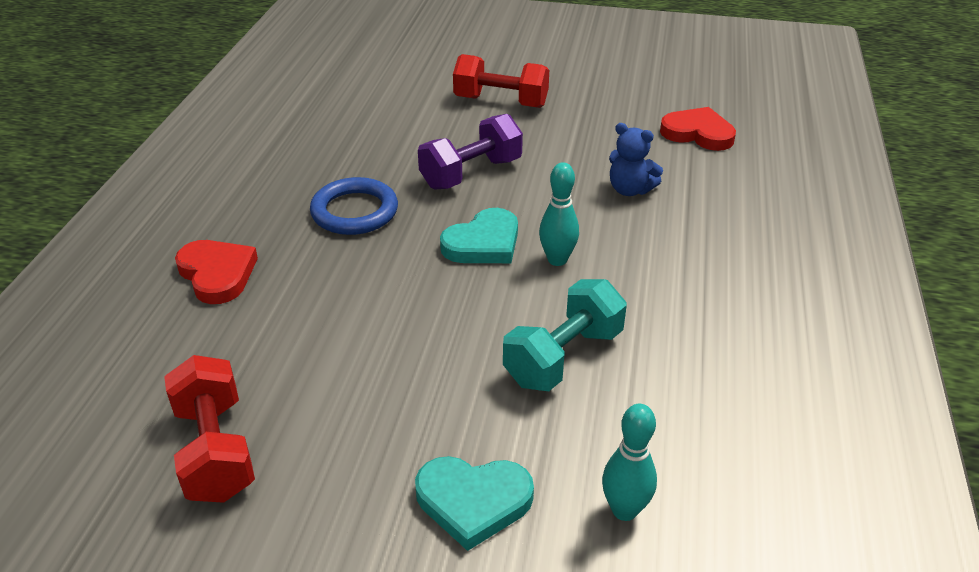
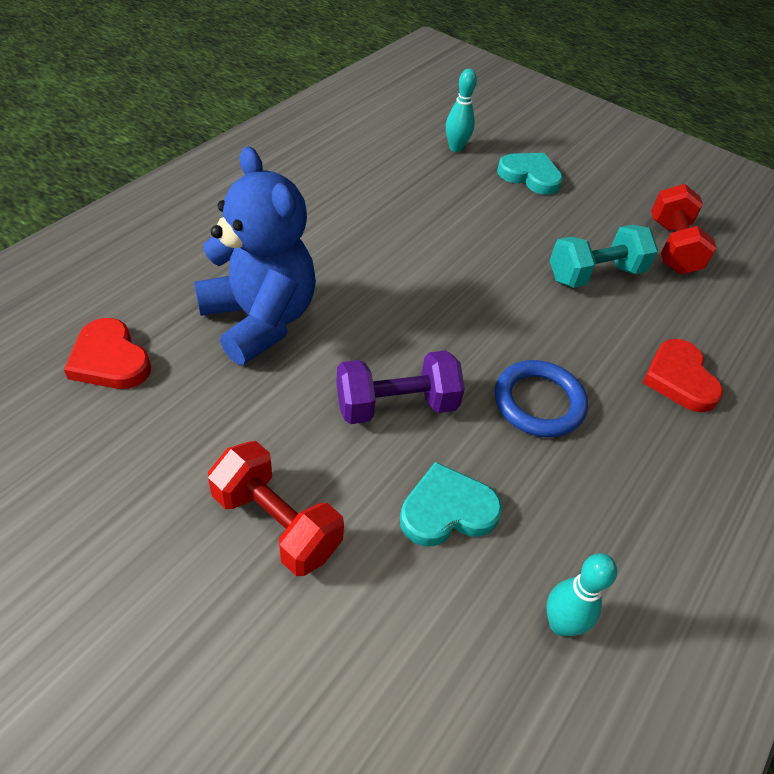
camera: 160 degrees left, 10 degrees up
turquoise heart [440,208,518,263] -> turquoise heart moved to [400,462,502,546]
turquoise dumbbell [503,279,627,391] -> turquoise dumbbell moved to [550,225,658,288]
turquoise bowling pin [539,162,579,266] -> turquoise bowling pin moved to [546,553,617,636]
blue teddy bear [609,123,663,196] -> blue teddy bear [194,146,316,365], size x2.15

